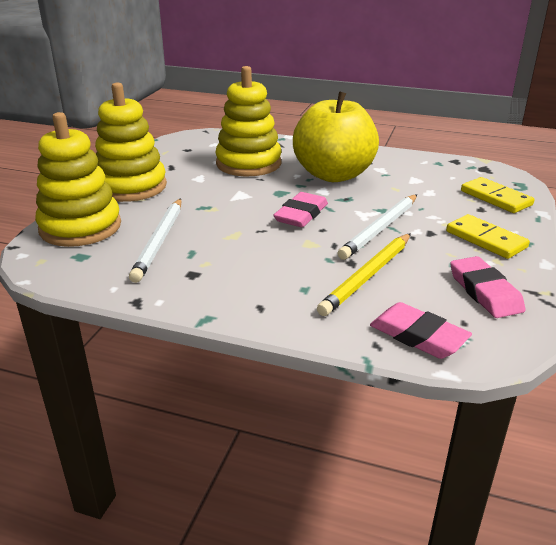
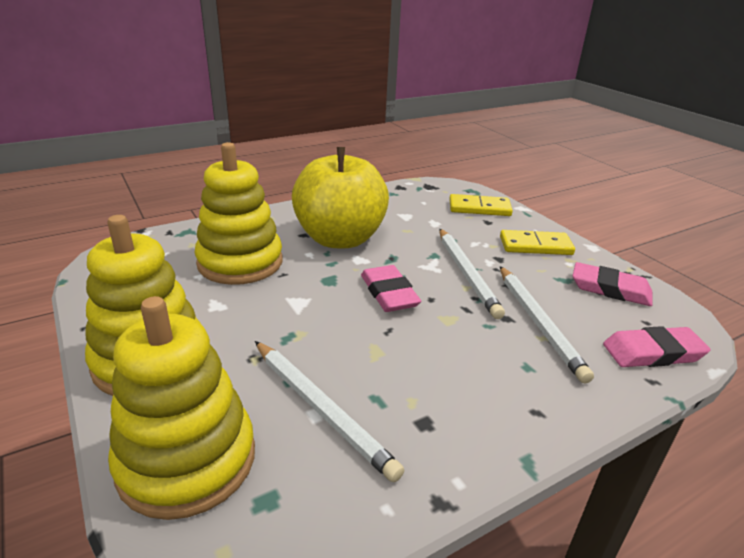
camera: 50 degrees left, 0 degrees up
yellow pencil [317,233,411,316] -> white pencil [500,266,594,383]

